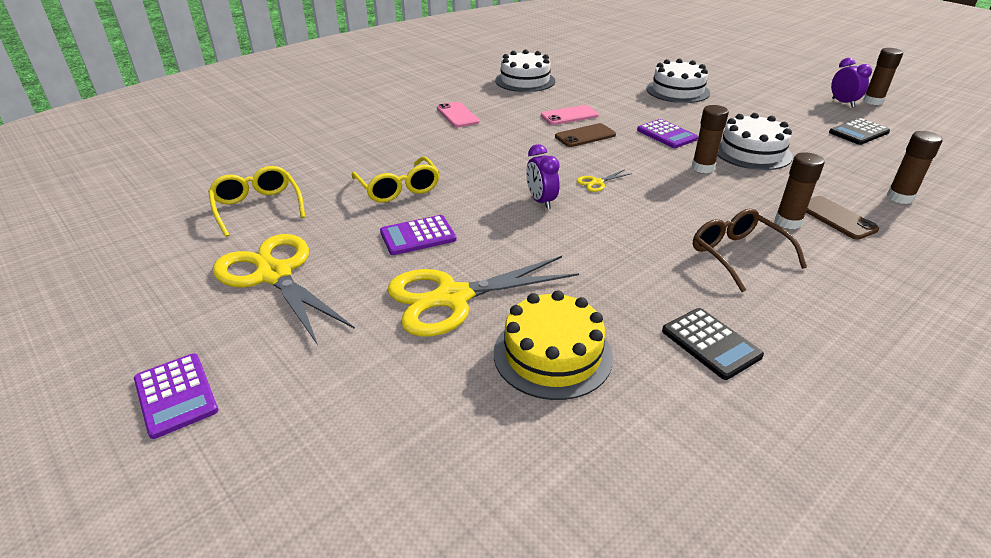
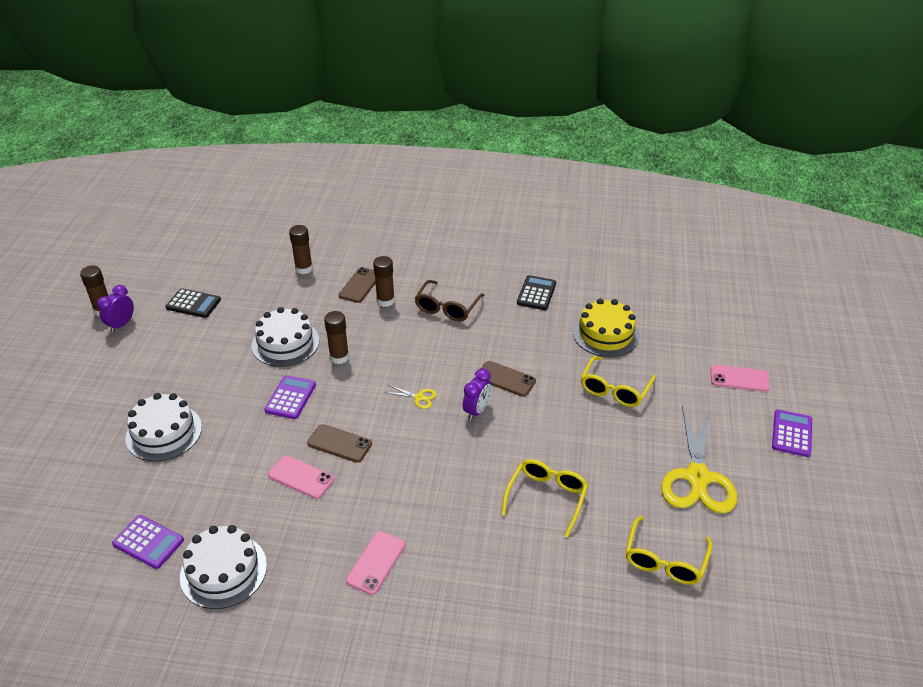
camera: 130 degrees left, 5 degrees up
purple calculator [380,215,456,255] -> purple calculator moved to [112,515,184,569]
yellow scissors [387,256,579,337] -> yellow glasses [581,356,655,407]
none -> brown phone [476,361,536,397]
none -> pink phone [710,365,770,392]

